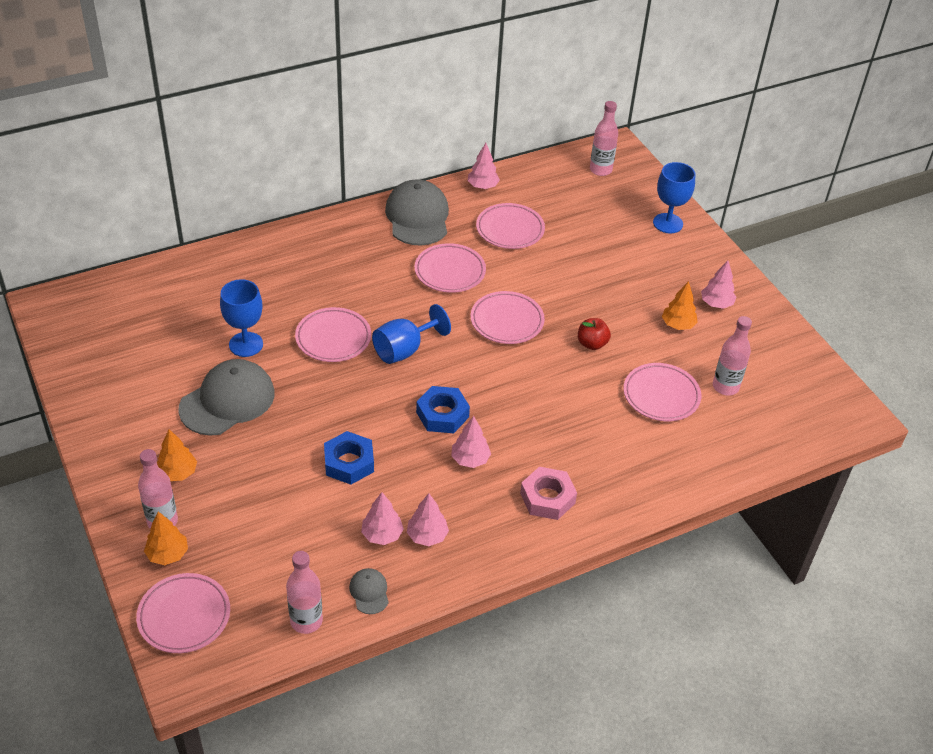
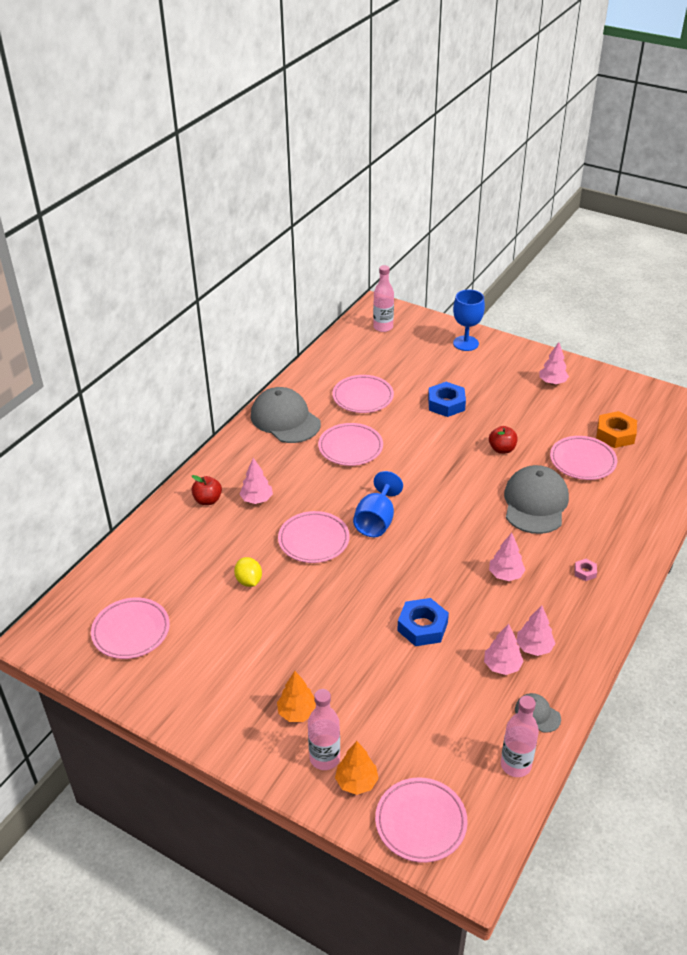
camera: 30 degrees left, 5 degrees down
grey cap [178,359,275,436] -> grey cap moved to [504,465,569,534]
blue goblet [220,279,263,357] -> yellow lemon [234,557,262,587]
blue nut [416,386,470,433] -> blue nut moved to [428,382,466,417]
pink tree [468,143,500,189] -> pink tree moved to [240,458,273,504]
pink plate [470,291,545,344] -> pink plate moved to [91,597,170,659]
pink nut [520,467,577,520] -> pink nut [574,559,597,581], size x0.49
orange tree [662,281,698,330] -> none
pink bottle [713,316,752,395] -> orange nut [596,411,637,448]
none -> red apple [191,475,222,505]

